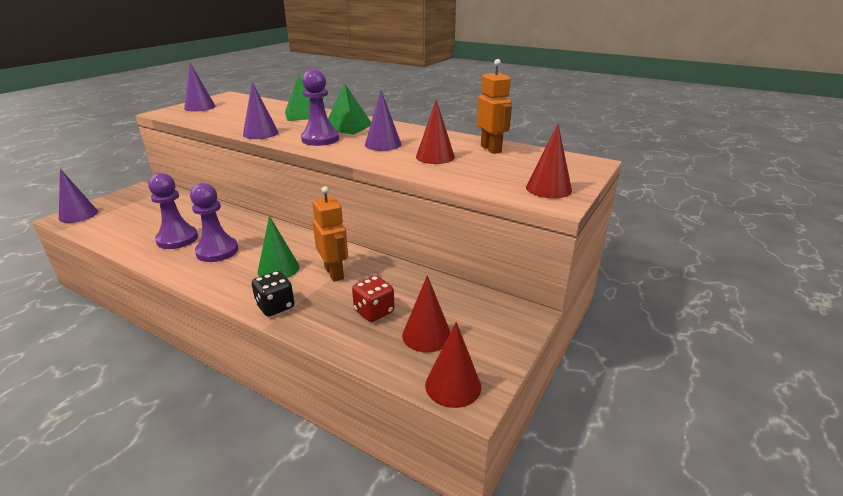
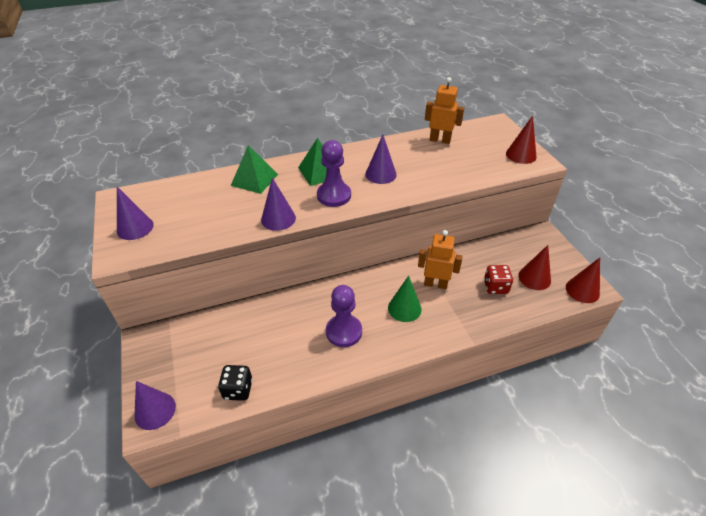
camera: 50 degrees left, 15 degrees up
purple pawn [148,173,198,249] -> none
black dice [252,271,295,316] -> black dice moved to [218,365,253,401]
red cone [416,99,455,164] -> none

